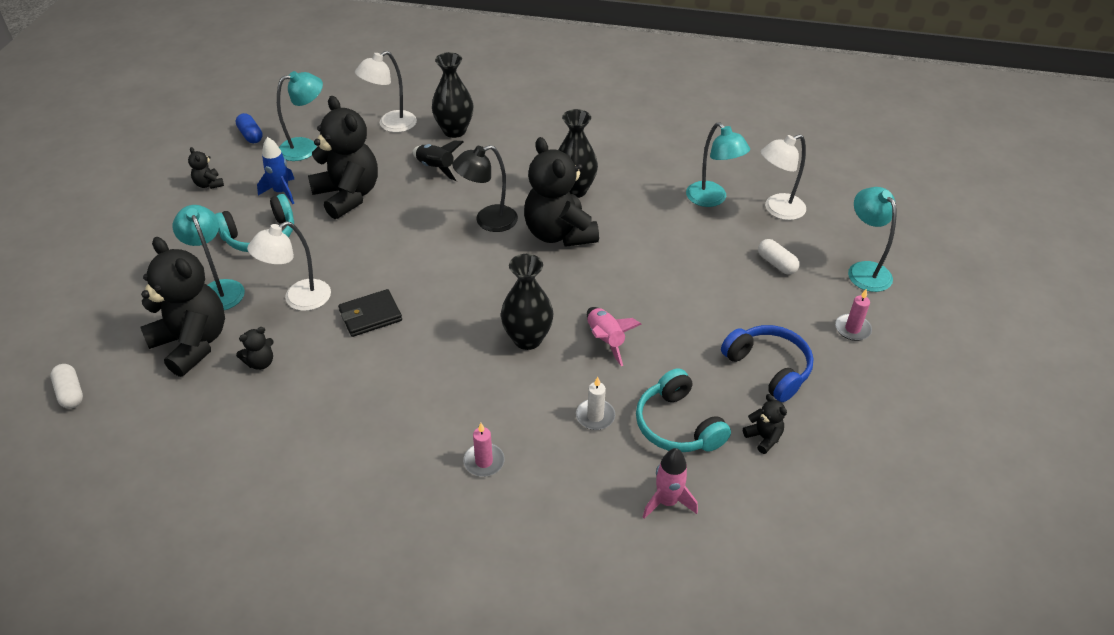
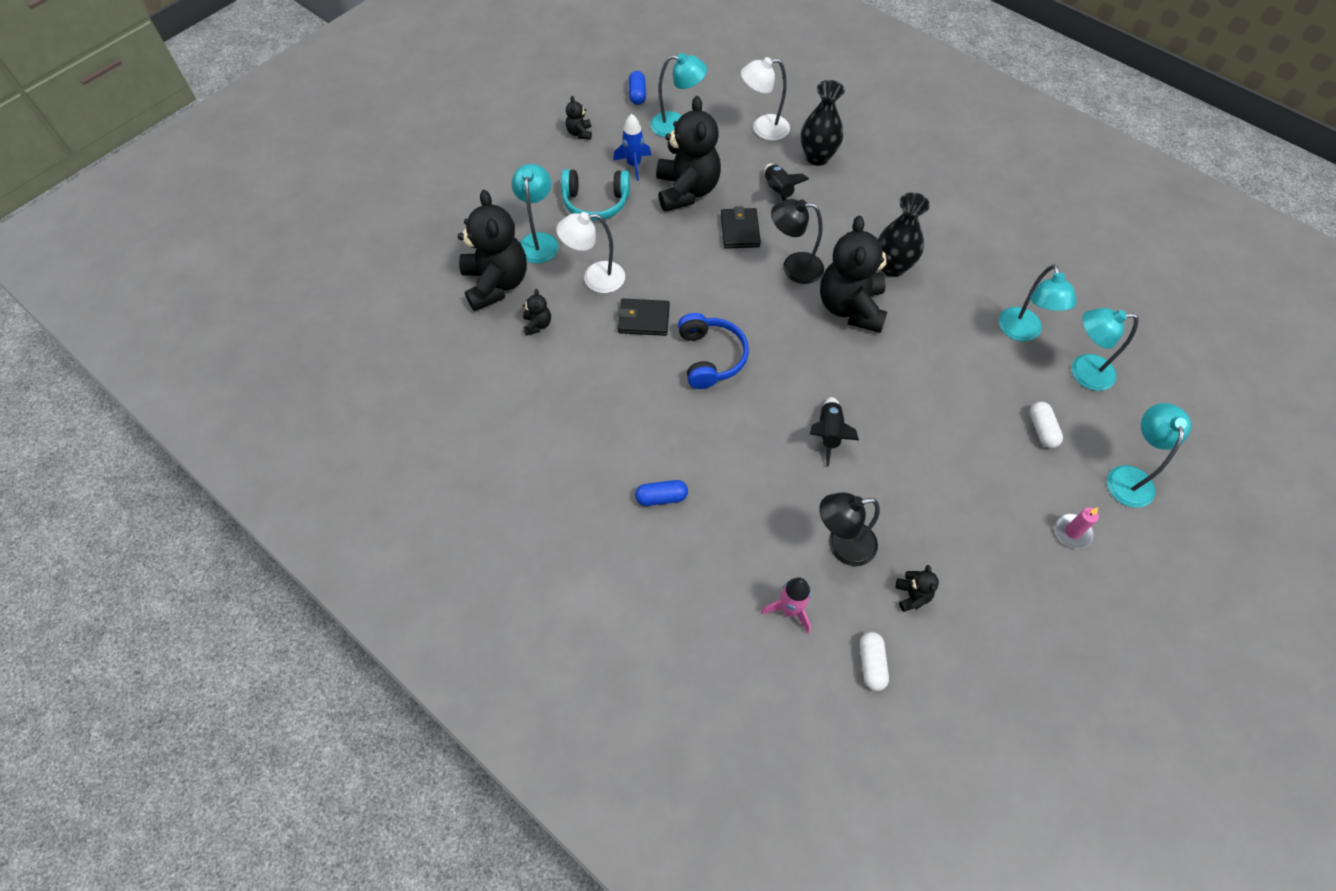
camera: 30 degrees right, 15 degrees up
white capsule [50,364,83,409] -> white capsule moved to [860,632,889,691]
black teddy bear [236,327,274,370] -> black teddy bear turned 90 degrees counterclockwise [523,289,551,336]
pink candle [463,423,505,477] -> blue capsule [635,480,688,506]
black vase [501,254,554,350] -> none
white candle [576,377,615,430] -> none
pink rocket [587,307,642,366] -> black rocket [810,397,859,467]
turquoise headphones [636,368,731,452] -> black lamp [819,492,880,566]
blue headphones [721,325,814,402] -> blue headphones moved to [678,313,749,389]
white lamp [761,134,806,220] -> turquoise lamp [1071,308,1139,391]
none -> black wallet [721,206,761,249]

